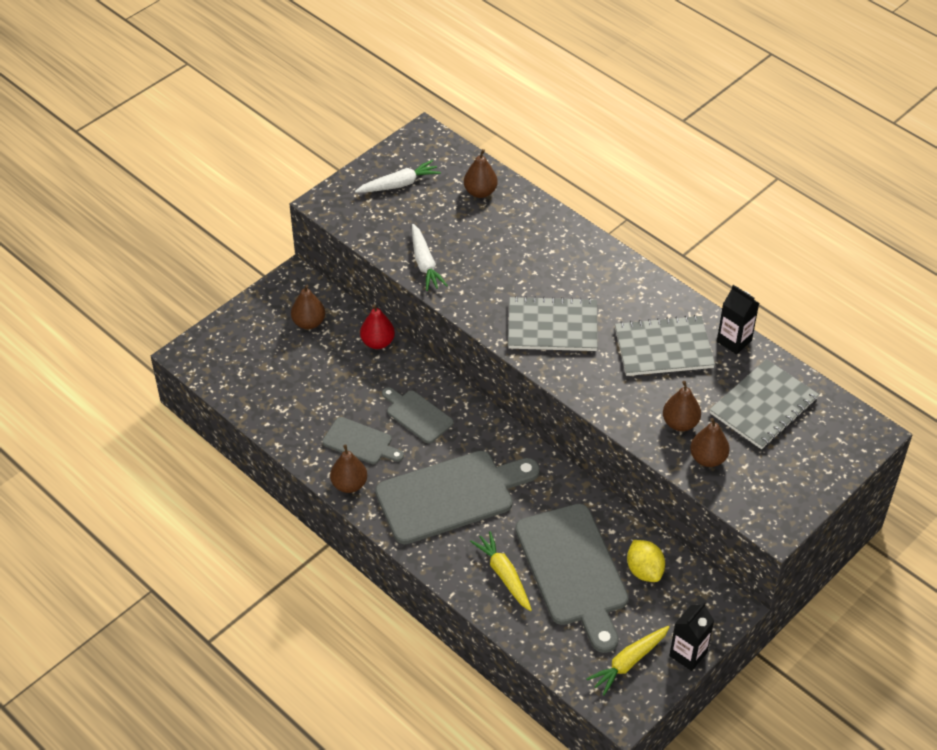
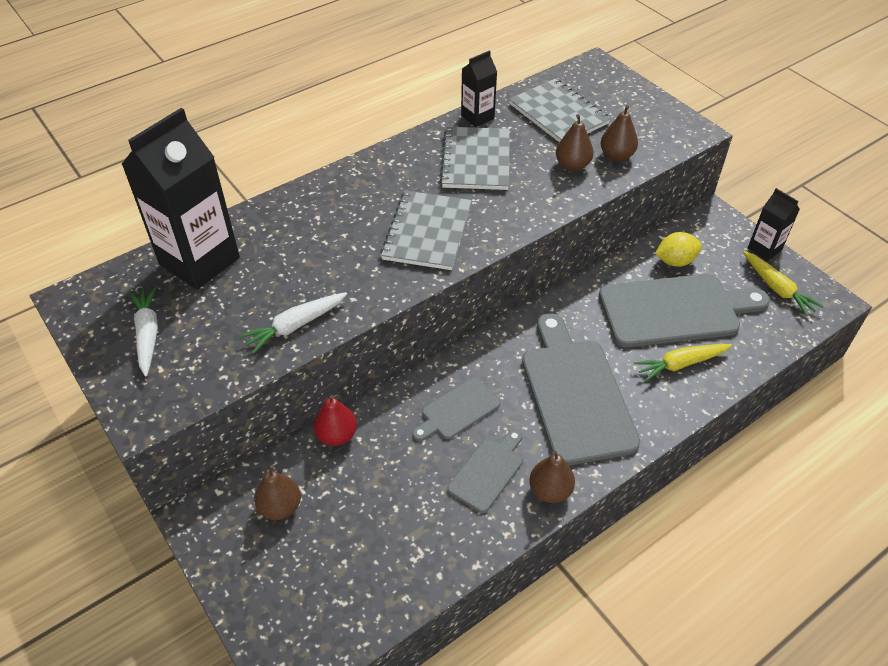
camera: 80 degrees left, 0 degrees up
white carrot [412,224,448,291] -> white carrot turned 150 degrees clockwise [240,292,347,354]
brown pear [464,149,498,198] -> black carton [122,108,240,290]

